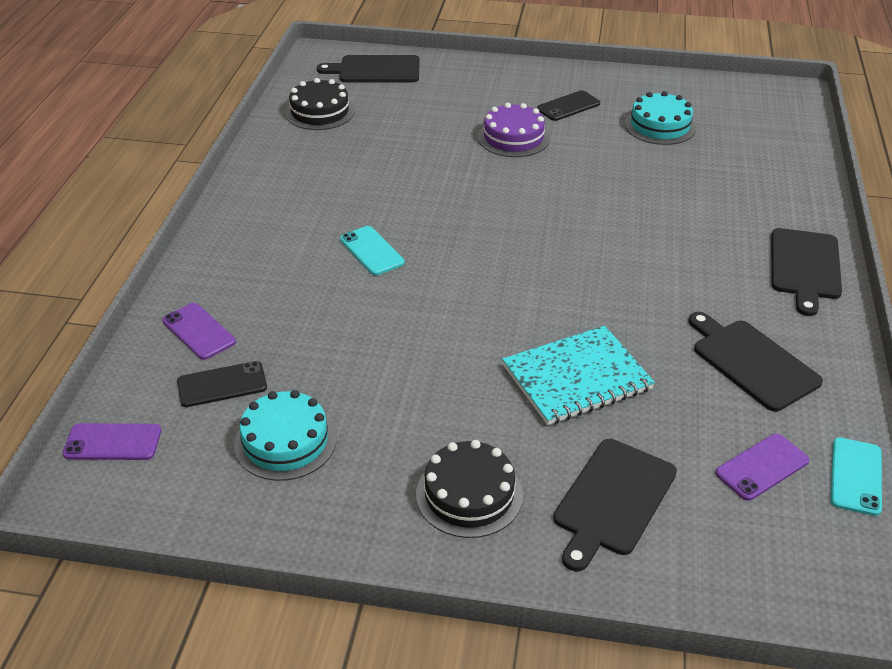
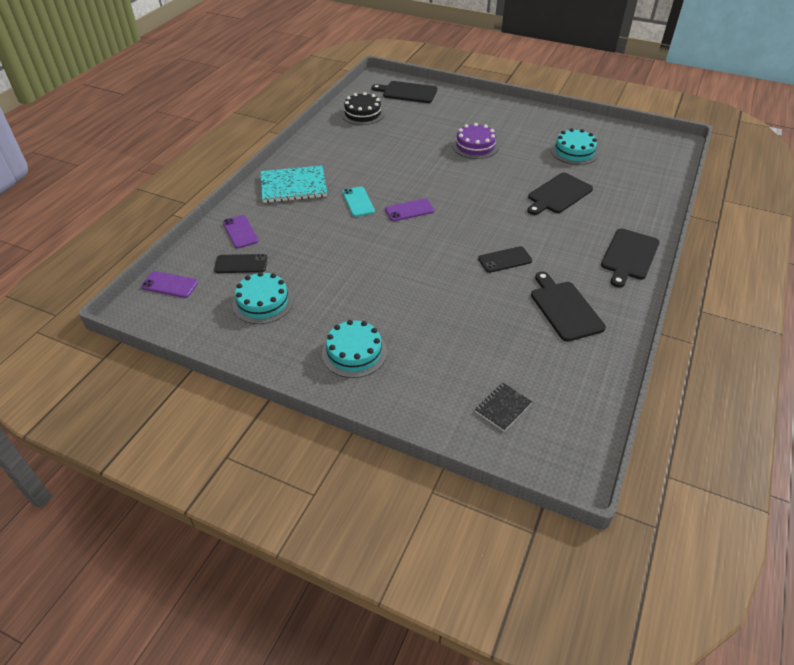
camera: 15 degrees right, 5 degrees up
black cake [416,440,523,538] -> turquoise cake [322,320,387,378]
turquoise notebook [502,326,655,425] -> turquoise notebook moved to [260,165,327,203]
black phone [537,90,600,121] -> black phone moved to [478,246,532,273]
black cutting board [553,439,677,571] -> black cutting board moved to [527,173,593,215]
purple phone [715,434,809,501] -> purple phone moved to [385,198,434,221]
turquoise phone [831,437,882,516] -> none
none -> black notebook [475,383,532,432]

